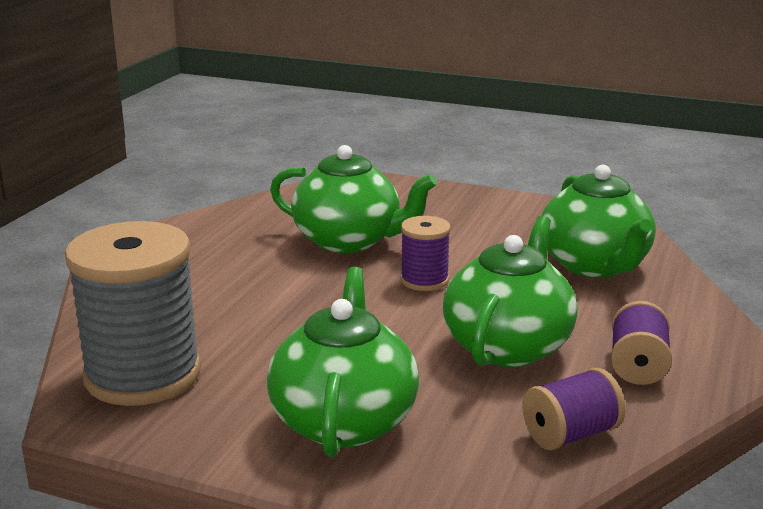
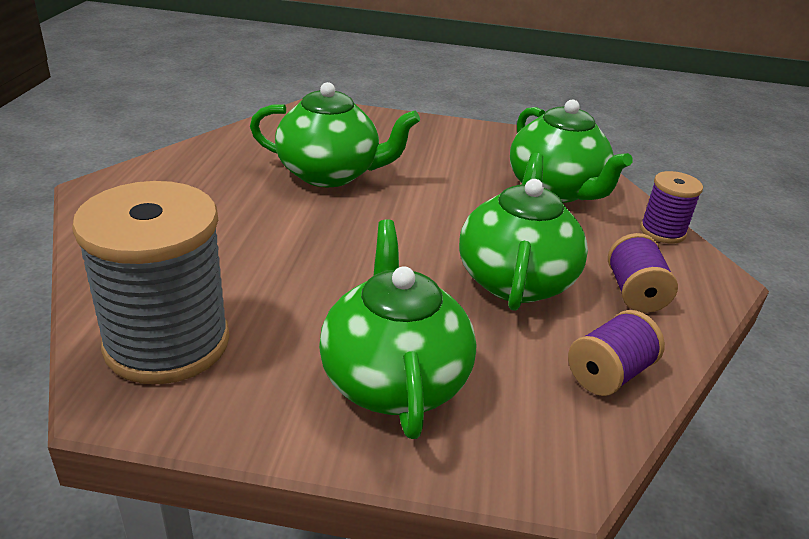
camera: 15 degrees left, 10 degrees up
purple spool [400,216,451,291] -> purple spool moved to [640,171,703,243]

